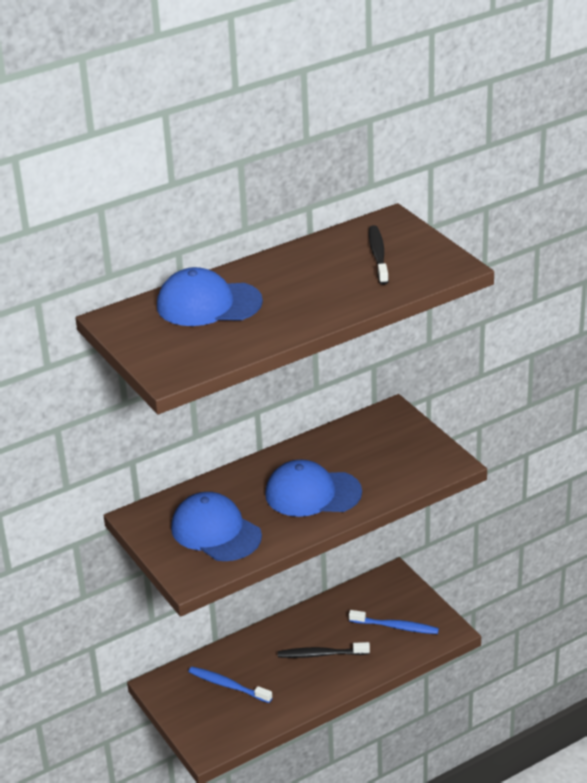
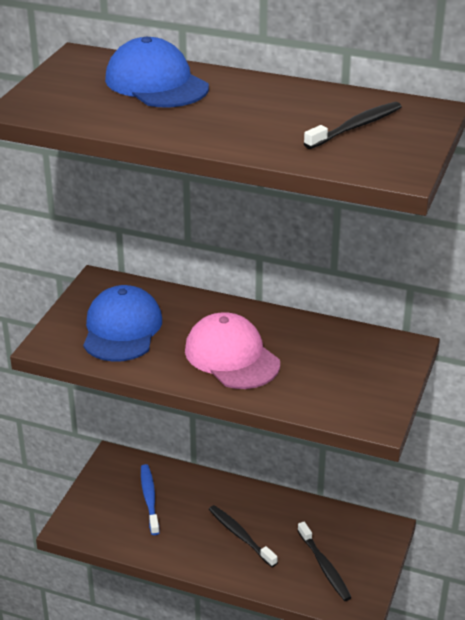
camera: 50 degrees right, 0 degrees up
blue cap [265,460,362,517] -> pink cap [185,312,280,389]
blue toothbrush [349,610,439,634] -> black toothbrush [297,522,352,601]

